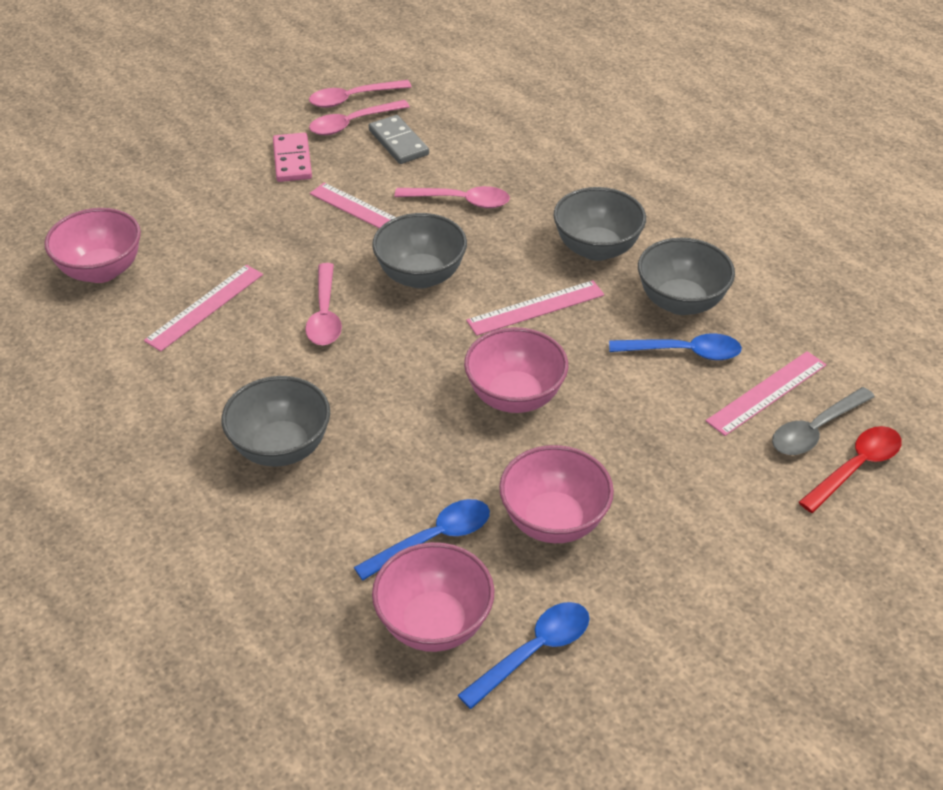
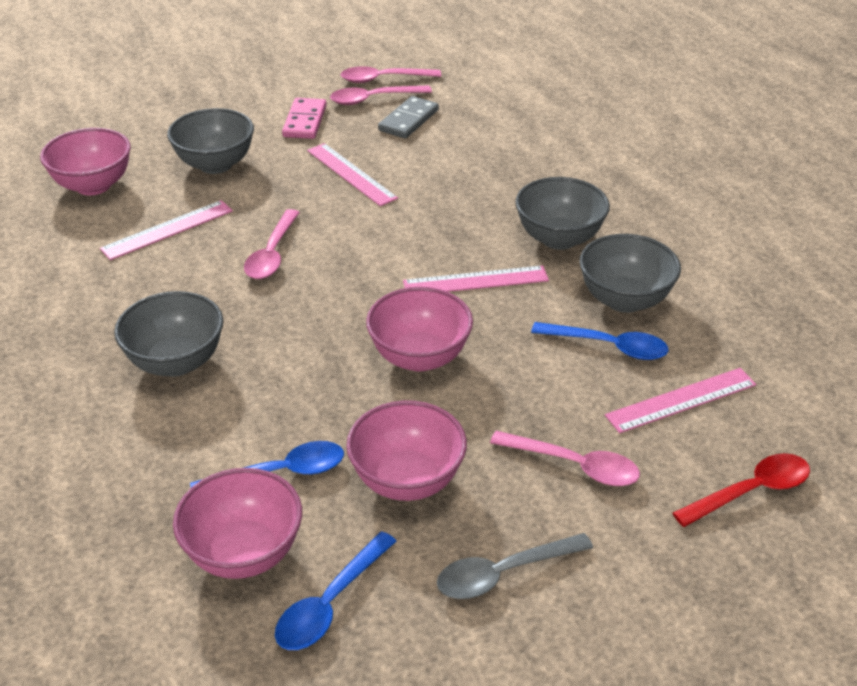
camera: 15 degrees right, 5 degrees down
grey domino [369,115,429,164] -> grey domino turned 45 degrees clockwise [378,96,439,139]
grey bowl [372,213,467,289] -> grey bowl moved to [167,108,254,174]
pink spoon [394,186,510,208] -> pink spoon moved to [490,431,640,486]
blue spoon [458,602,589,709] -> blue spoon turned 150 degrees clockwise [275,531,396,650]
grey spoon [772,387,875,455] -> grey spoon moved to [437,533,593,599]

